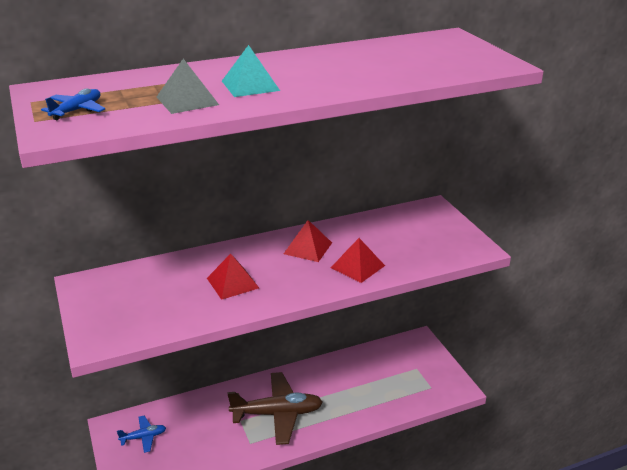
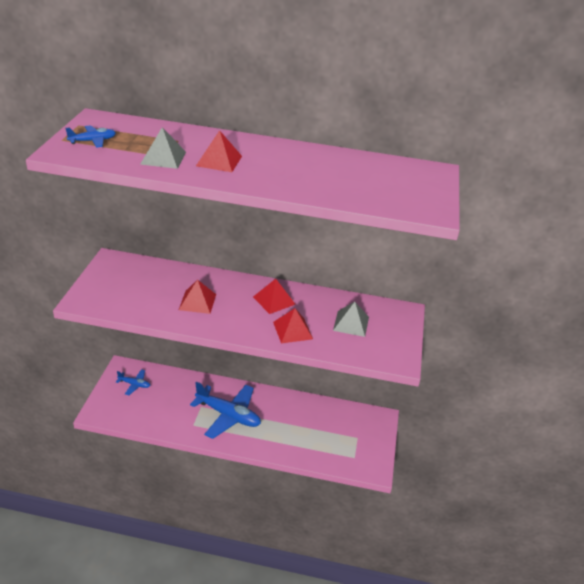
camera: 30 degrees right, 5 degrees up
turquoise pyramid [222,45,280,97] -> red pyramid [196,130,242,172]
brown plane [227,372,323,445] -> blue plane [190,381,261,439]
none -> grey pyramid [333,302,369,337]

